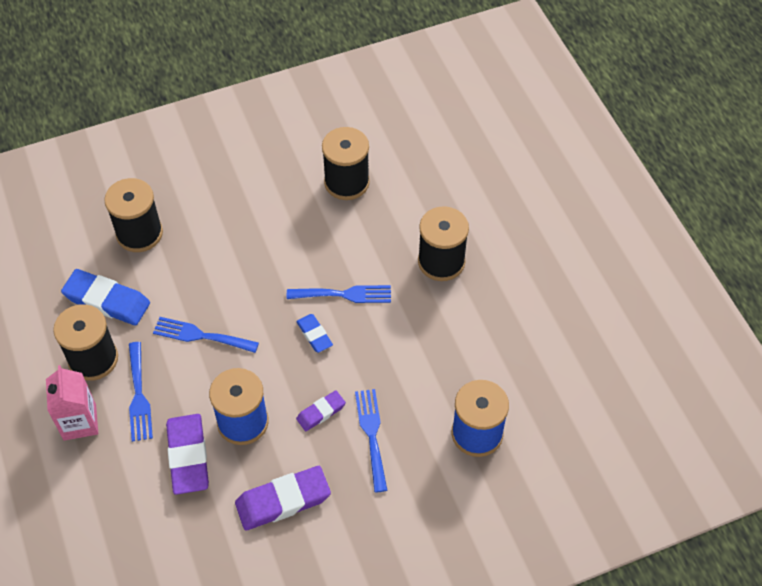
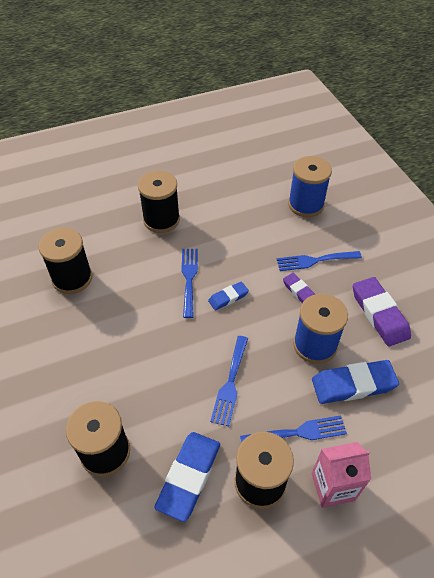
camera: 90 degrees left, 5 degrees down
purple eraser [166,414,209,495] -> blue eraser [312,360,399,404]

